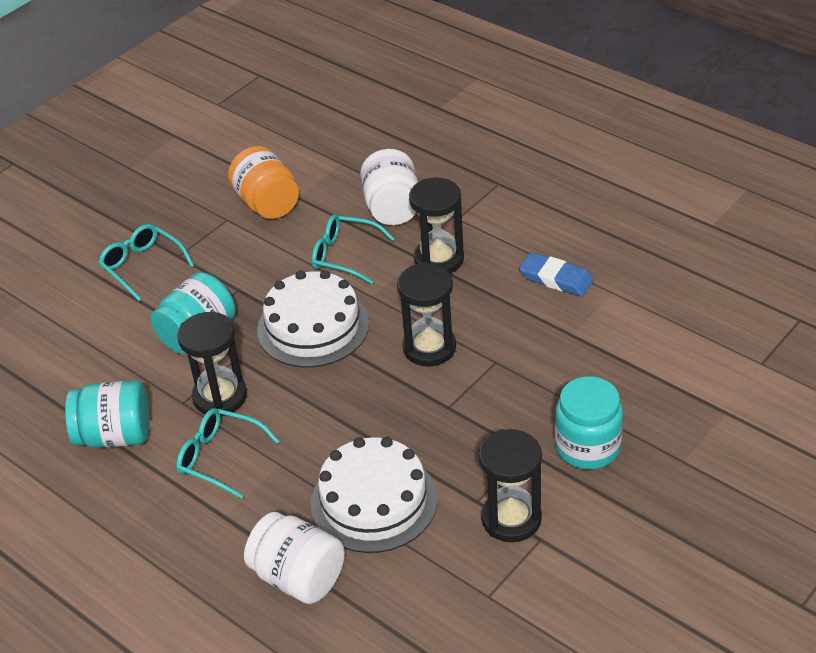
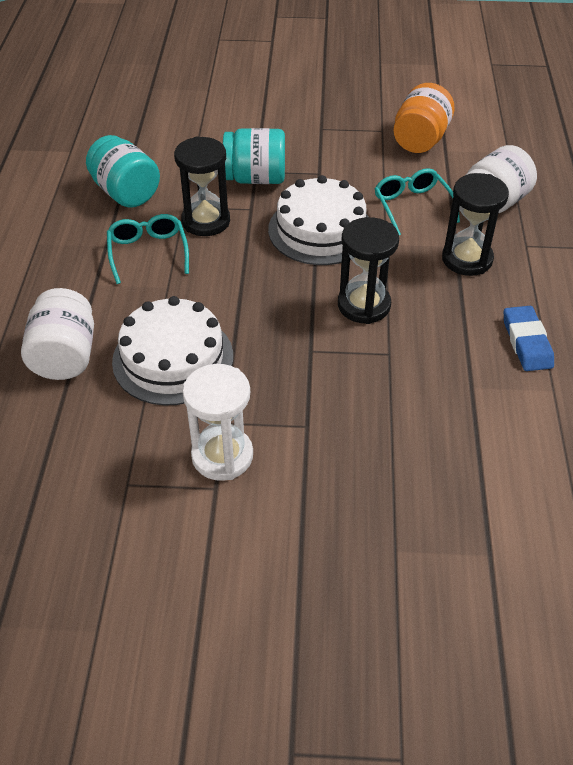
camera: 50 degrees right, 5 degrees up
turquoise glasses [98,224,194,301] -> none
black hourglass [479,429,542,542] -> white hourglass [182,364,253,481]
turquoise jar [555,376,623,470] -> none

